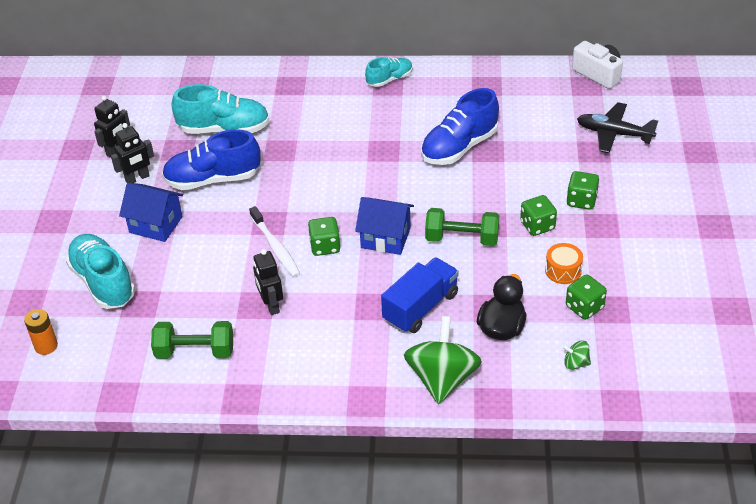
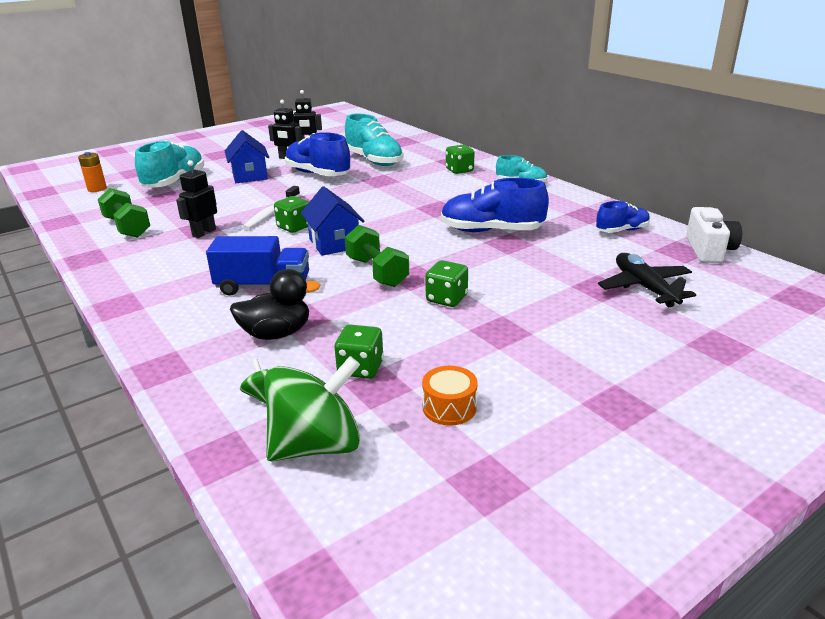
camera: 50 degrees right, 15 degrees down
green spinning top [404,316,482,404] -> green spinning top moved to [264,356,360,461]
orange drum [545,243,583,284] -> orange drum moved to [422,366,478,426]
green dice [566,171,599,210] -> green dice moved to [446,144,474,174]
none -> blue shoe [596,201,650,233]

